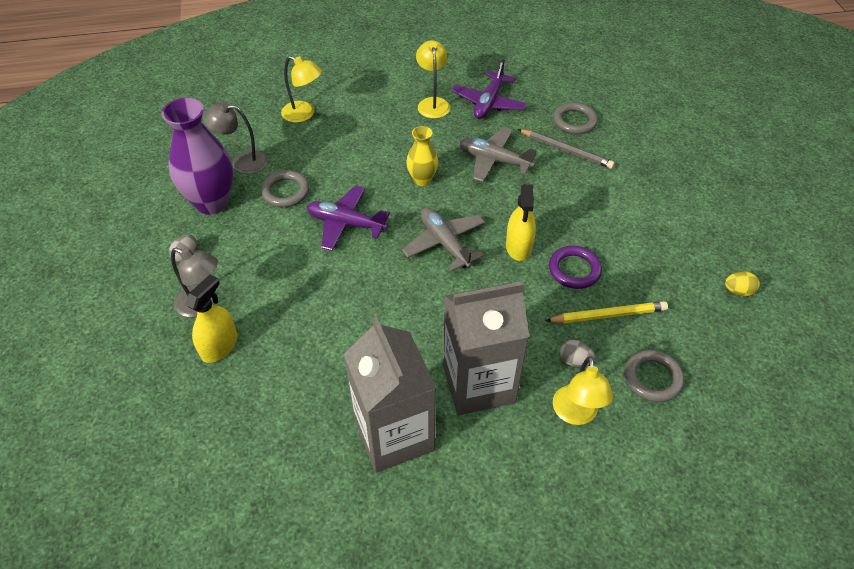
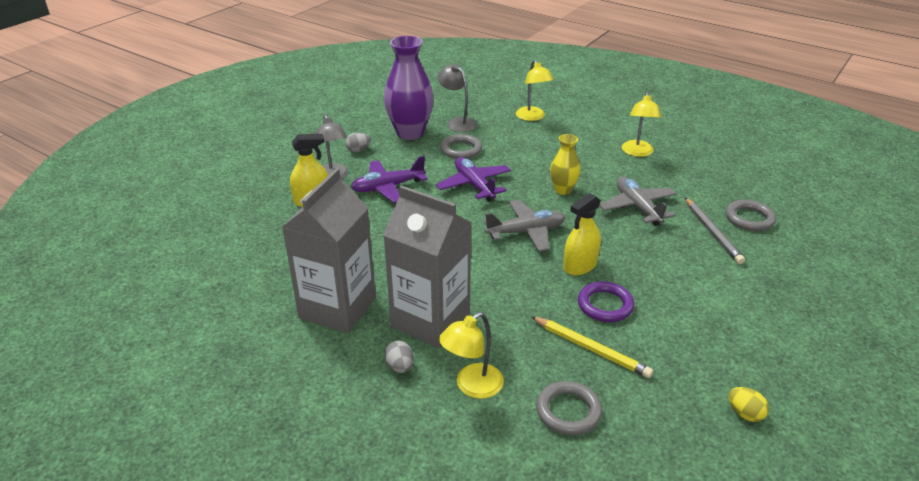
camera: 45 degrees right, 15 degrees down
grey plane [402,207,485,271] -> grey plane turned 60 degrees clockwise [483,200,565,252]
yellow lamp [416,40,450,118] -> yellow lamp turned 150 degrees clockwise [622,92,661,157]
purple plane [452,59,527,119] -> purple plane moved to [351,156,428,203]
grey egg [559,340,595,367] -> grey egg moved to [385,341,414,373]

